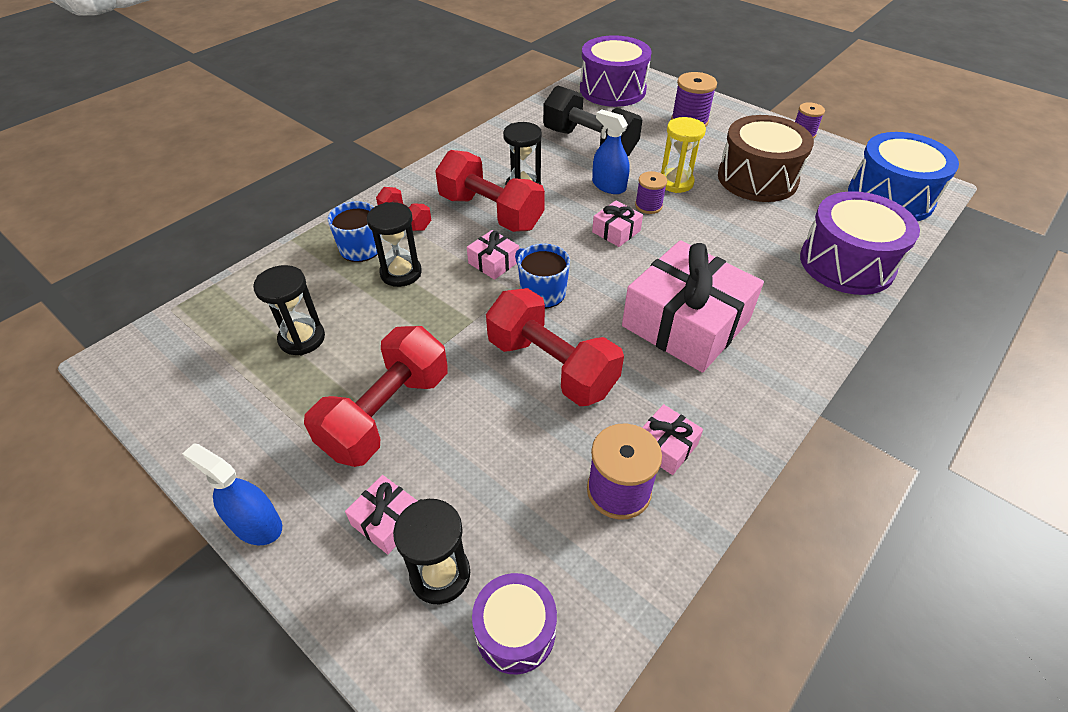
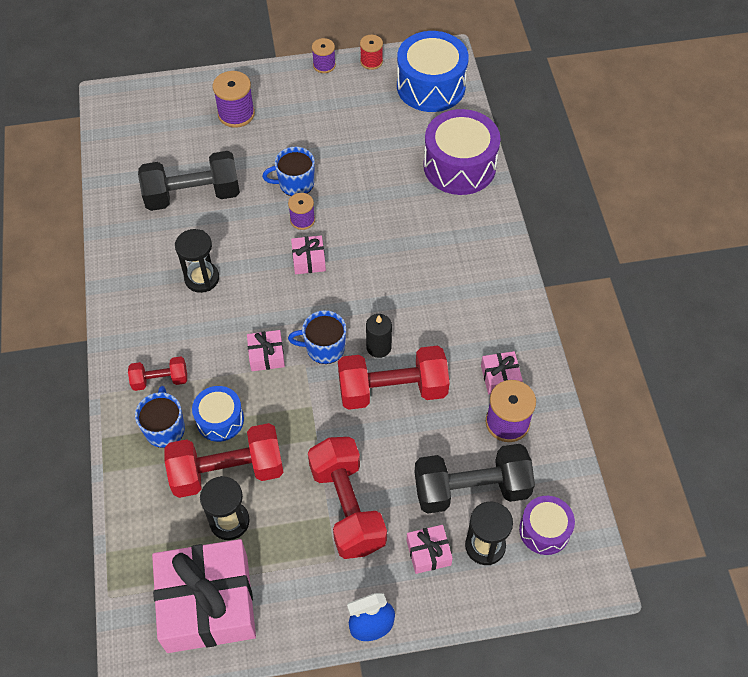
camera: 50 degrees left, 10 degrees up
black hourglass [367,202,422,287] -> blue drum [192,386,244,442]
red dumbbell [435,150,545,232] -> red dumbbell moved to [164,423,284,498]
purple drum [580,35,652,107] -> none
blue spray bottle [592,109,630,194] -> none
pink gift [622,240,764,373] -> pink gift moved to [152,539,256,653]
yellow hourglass [661,117,706,193] -> blue mug [262,147,315,196]
brown drum [718,115,814,202] -> none
none -> red spool [360,35,383,70]
none -> black candle [366,314,392,358]
none -> black dumbbell [415,444,535,514]

